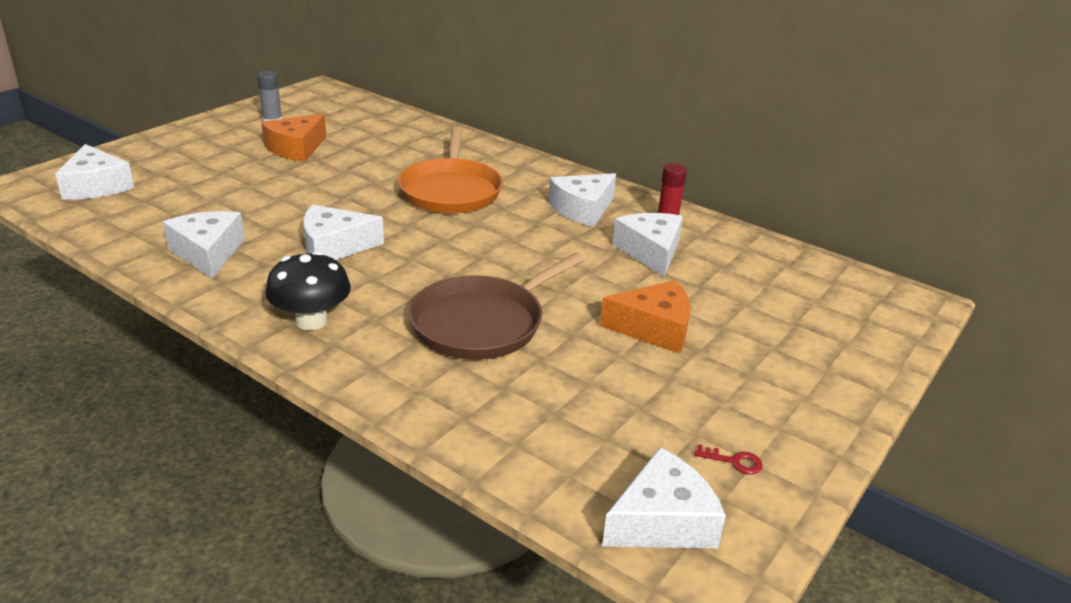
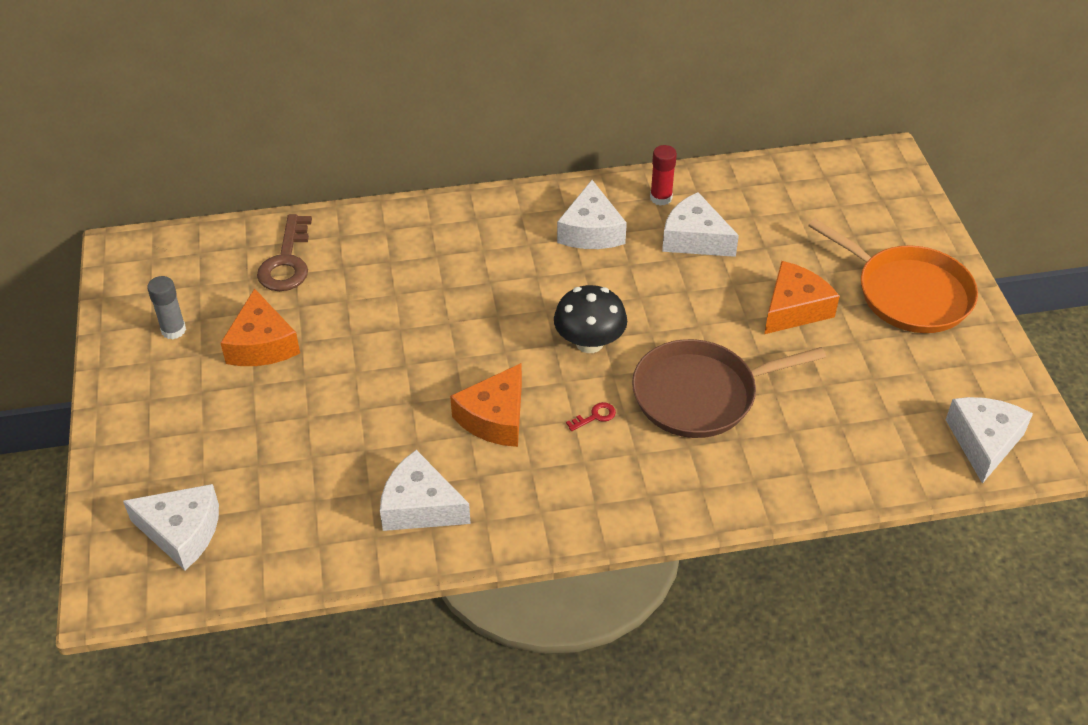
camera: 45 degrees left, 15 degrees up
black mushroom [265,251,351,330] -> black mushroom moved to [554,285,627,353]
white cheese [303,205,384,260] -> orange cheese [450,363,522,447]
orange pan [398,127,503,213] -> orange pan moved to [808,218,978,333]
brown pan [409,253,585,360] -> brown pan turned 75 degrees clockwise [632,339,826,438]
red key [695,444,763,474] -> red key moved to [566,402,616,431]
none -> brown key [257,214,312,291]

